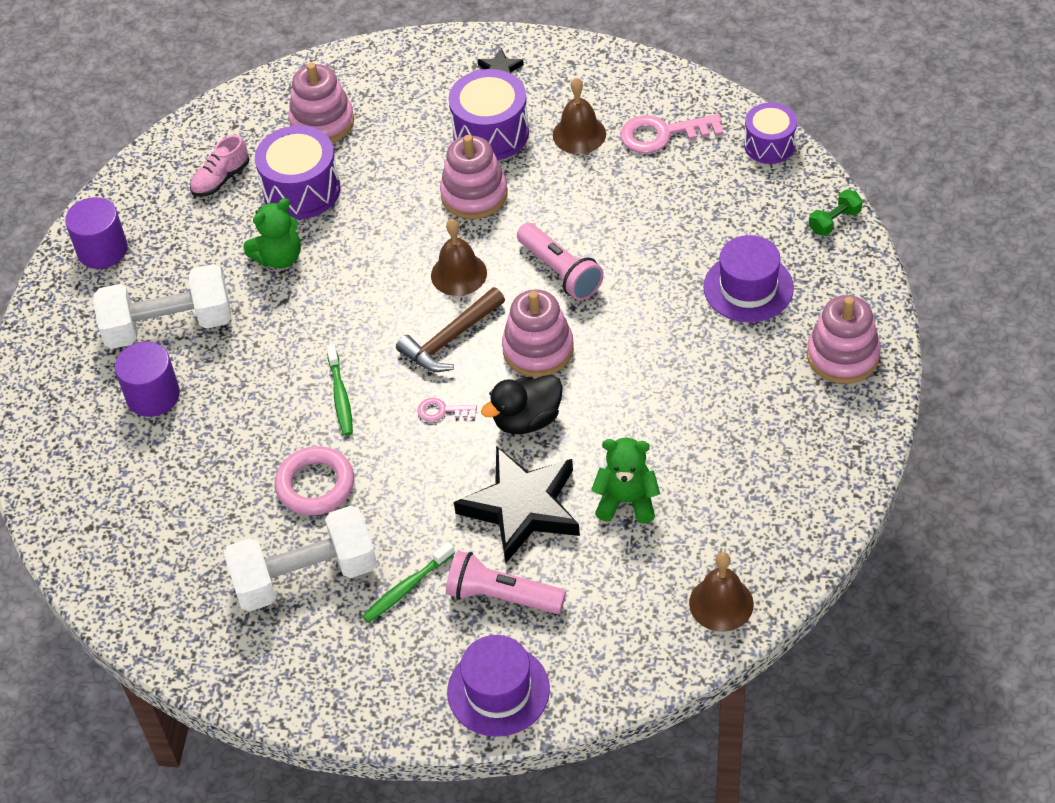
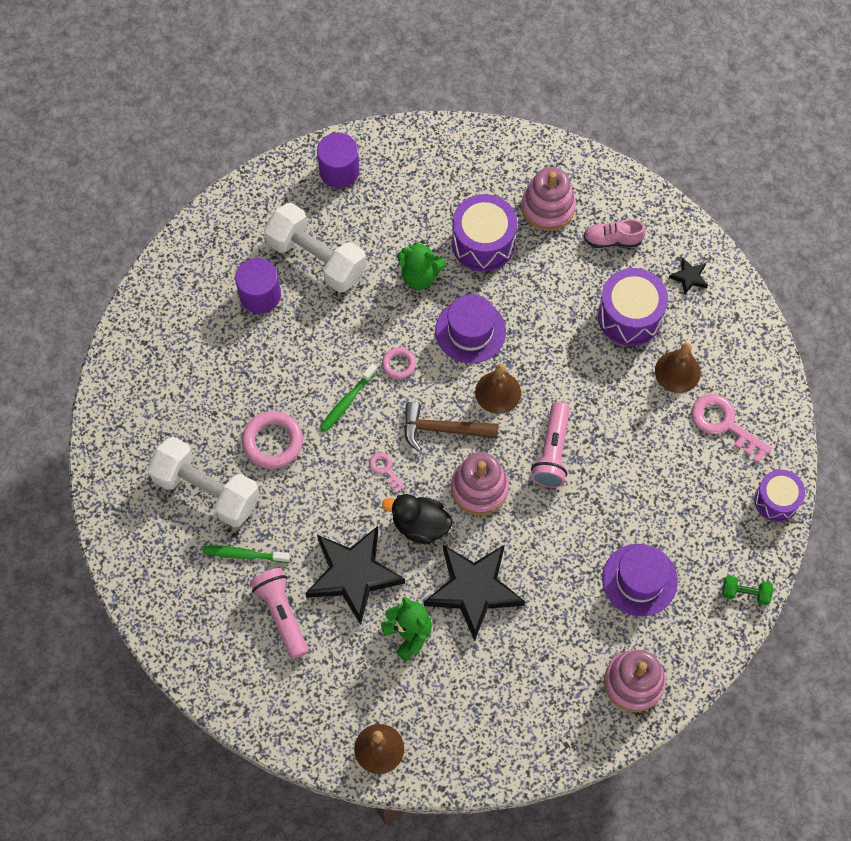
camera: 45 degrees right, 15 degrees up
pink shoe [190,135,249,196] -> pink shoe moved to [583,219,646,248]
pink stacking toy [440,135,508,219] -> none
purple hat [447,635,550,737] -> purple hat moved to [435,294,506,364]
none -> pink ring [382,348,416,379]
none -> black star [424,545,525,641]

